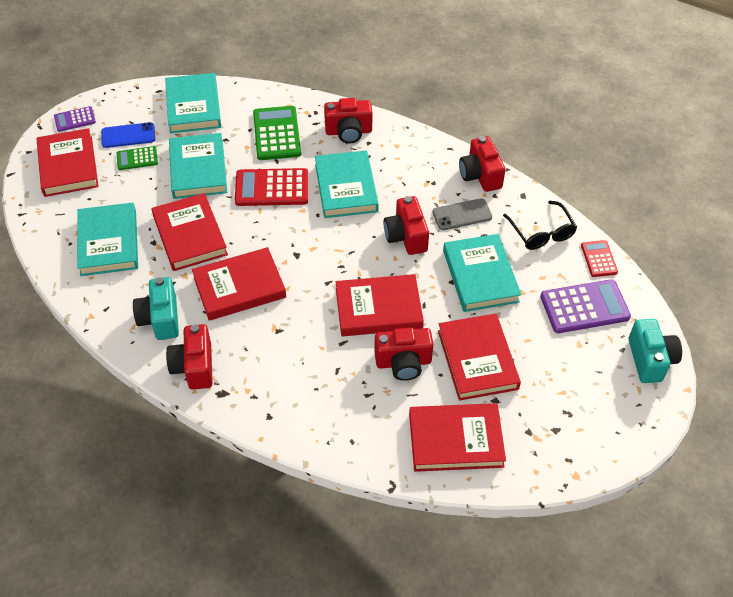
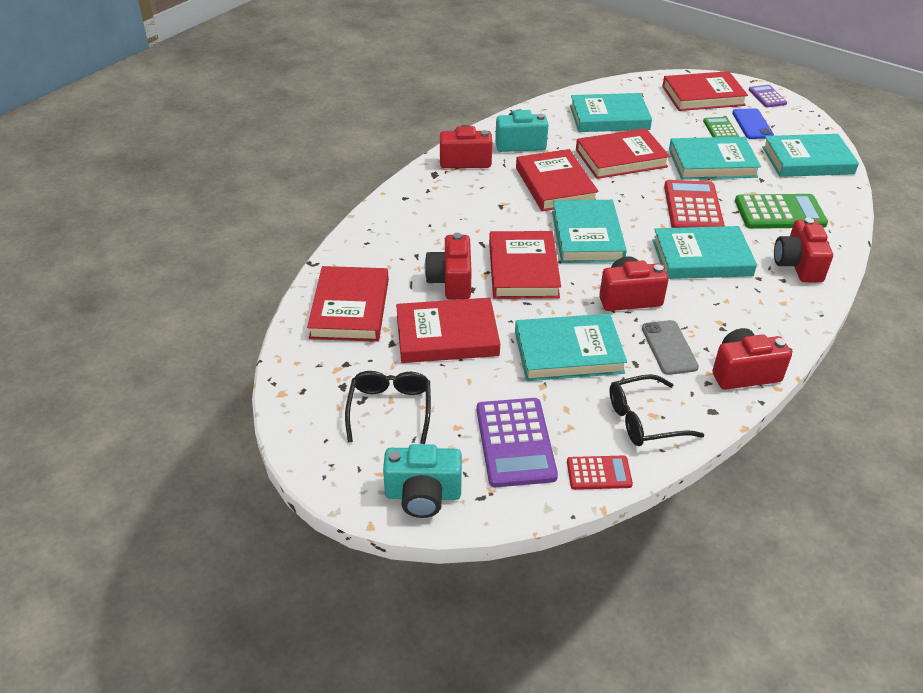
camera: 95 degrees right, 10 degrees down
none -> black glasses [345,371,431,444]
none -> turquoise book [552,200,627,263]

